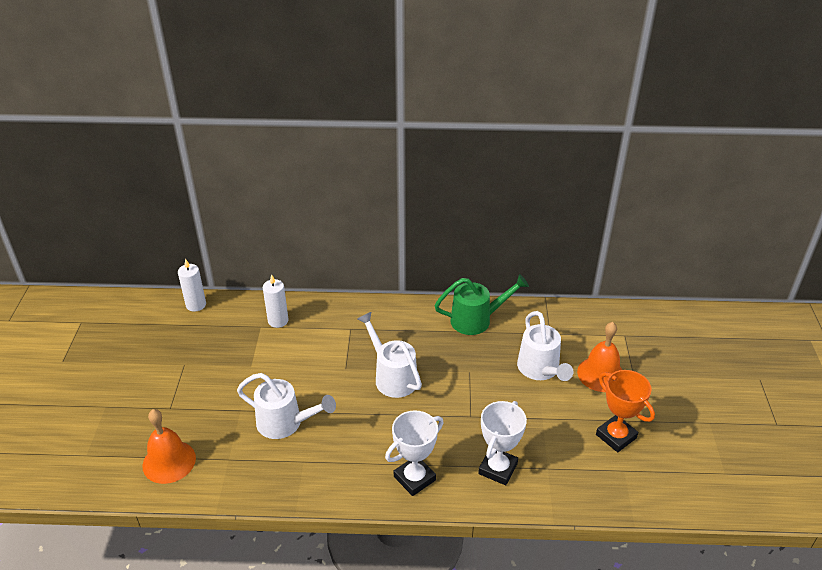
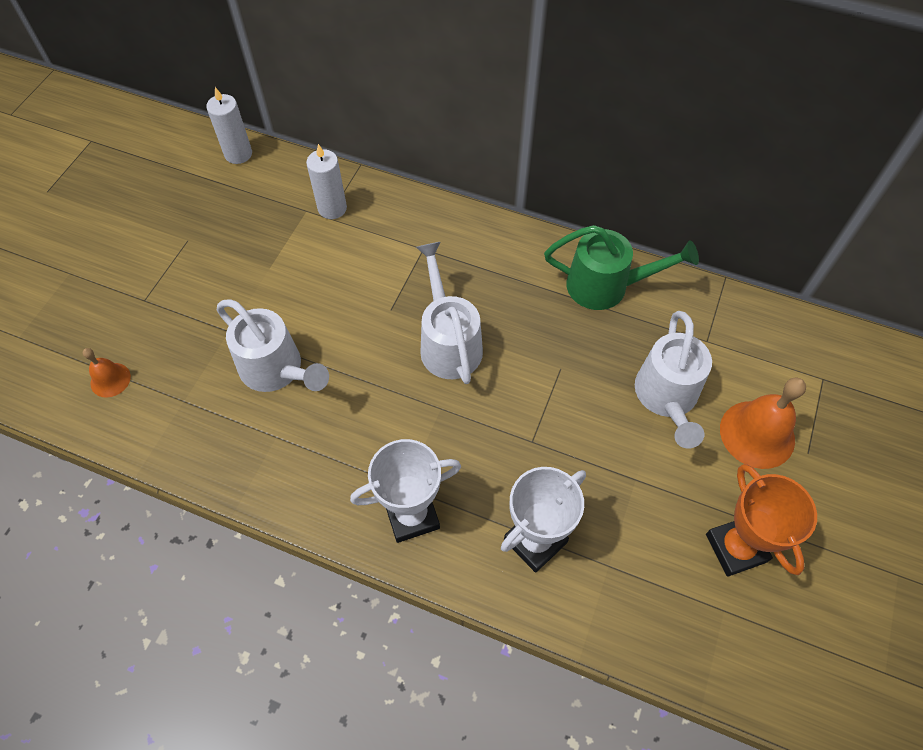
camera: 20 degrees right, 20 degrees up
orange bell [142,409,196,484] -> orange bell [83,348,131,398], size x0.55

